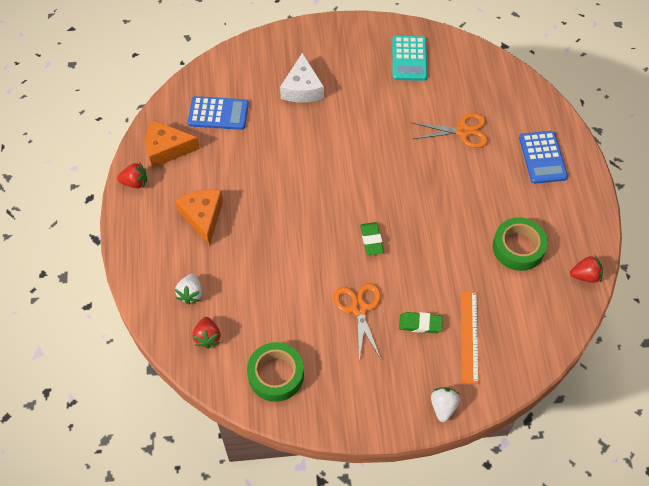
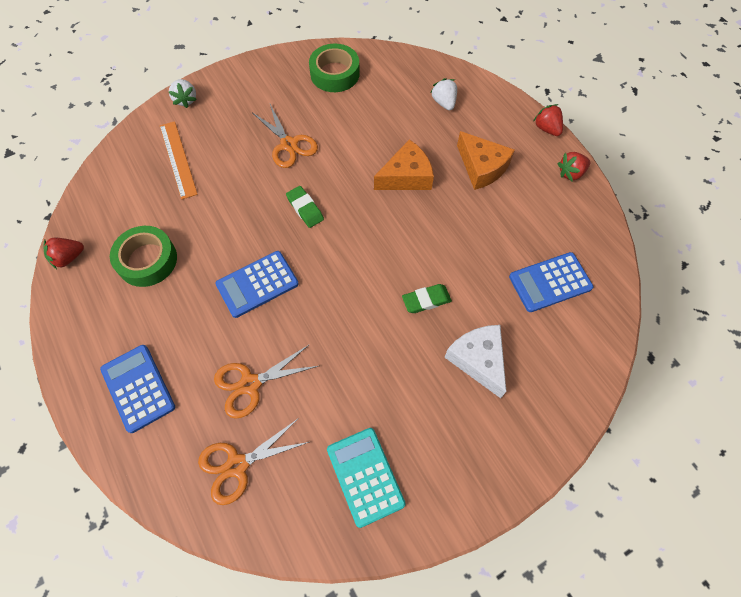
camera: 155 degrees right, 5 degrees up
orange cheese [146,120,200,168] -> orange cheese moved to [374,139,434,190]
red strawberry [192,317,220,349] -> red strawberry moved to [533,104,563,136]
green eraser [399,312,443,333] -> green eraser moved to [402,284,452,313]
none -> orange scissors [198,418,309,505]
none -> blue calculator [215,251,299,318]

